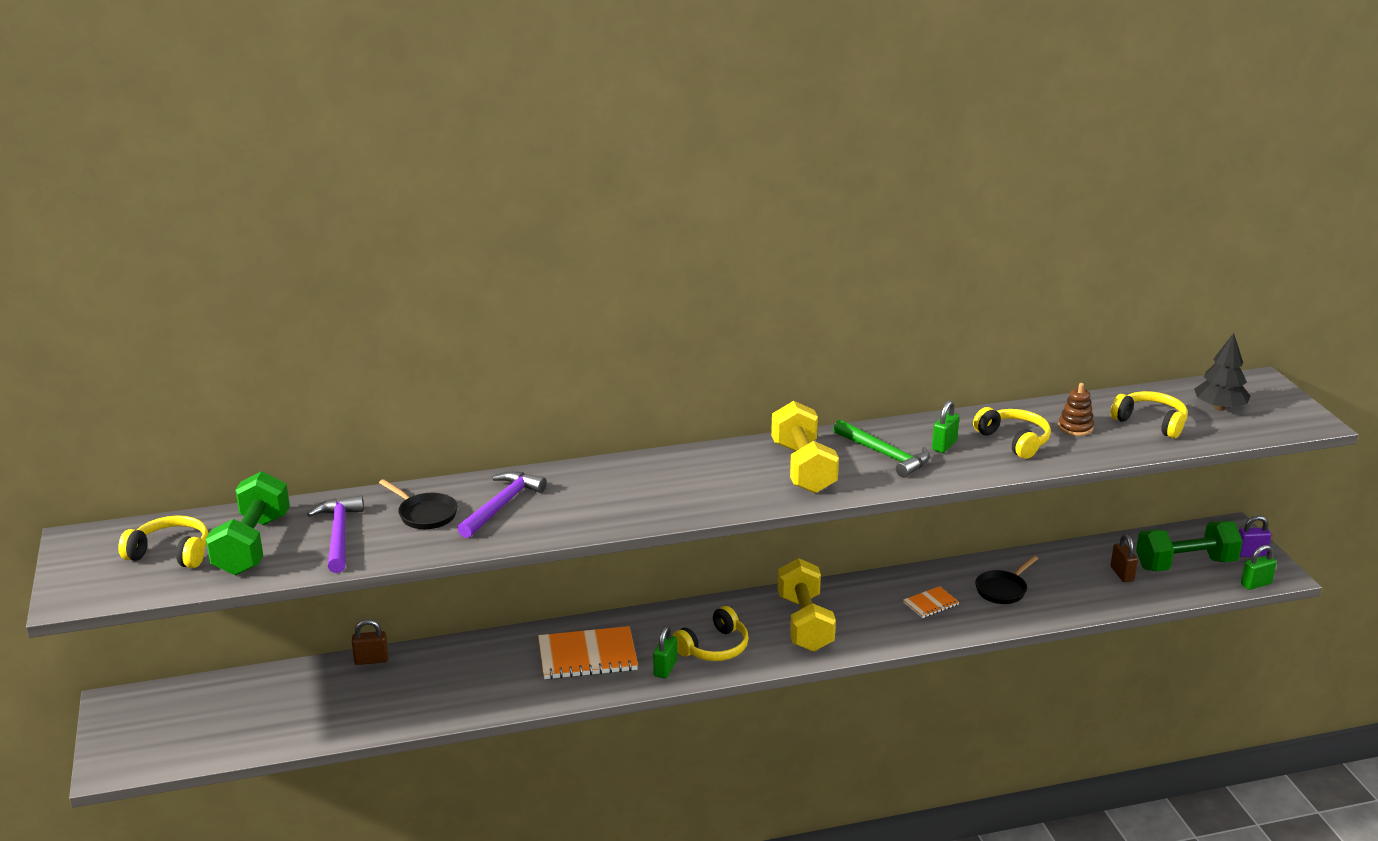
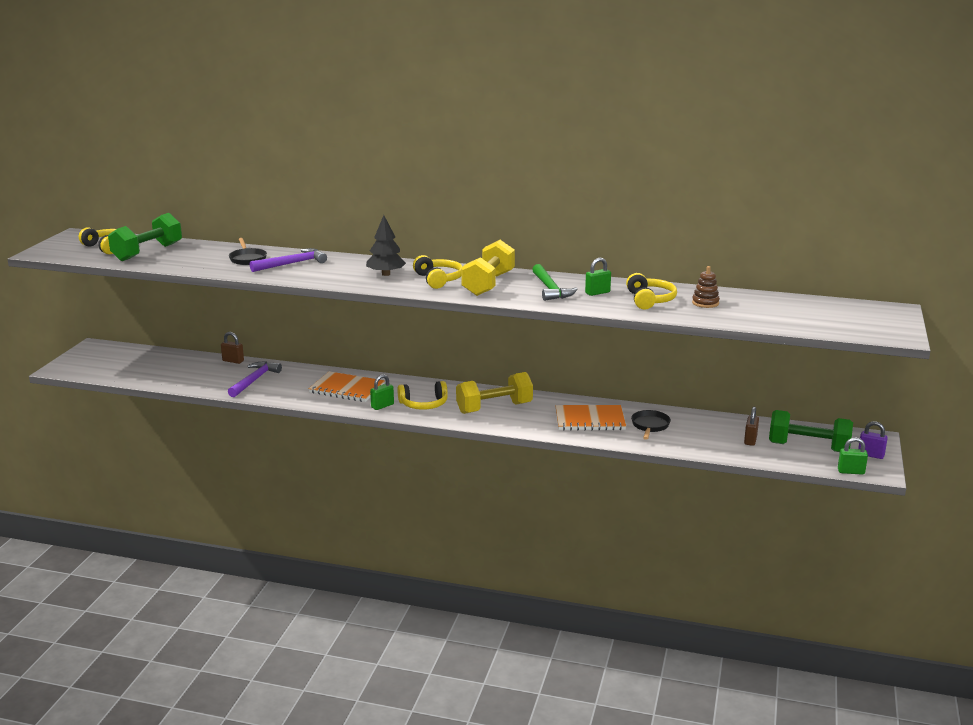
camera: 30 degrees right, 5 degrees down
purple hammer [307,496,364,573] -> purple hammer moved to [228,361,282,397]
yellow dumbbell [777,558,836,652] -> yellow dumbbell turned 45 degrees clockwise [456,372,533,414]
orange notebook [903,586,959,618] -> orange notebook [555,405,626,431], size x1.93
black pan [975,556,1038,604] -> black pan turned 120 degrees clockwise [631,410,671,440]
yellow headphones [1111,391,1188,438] -> yellow headphones moved to [413,255,463,289]
black tree [1194,333,1250,411] -> black tree moved to [366,215,406,276]

